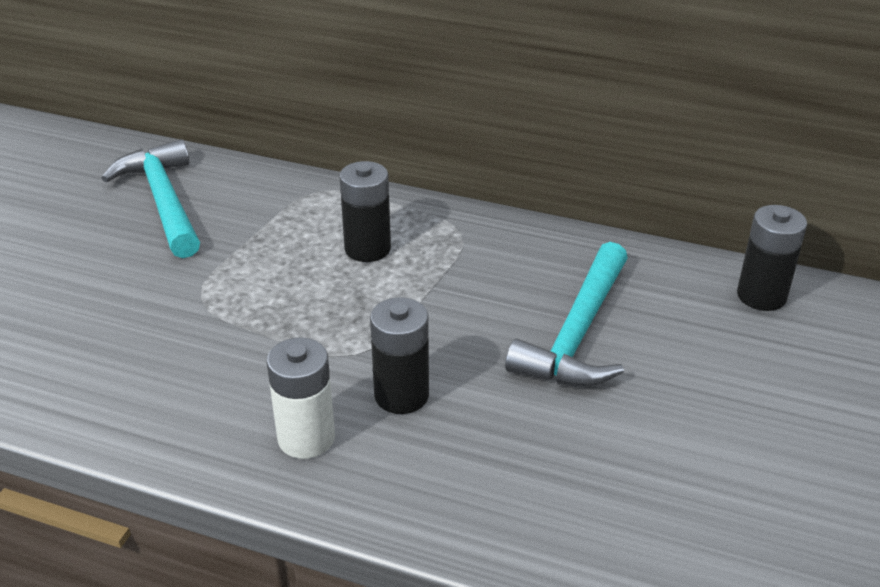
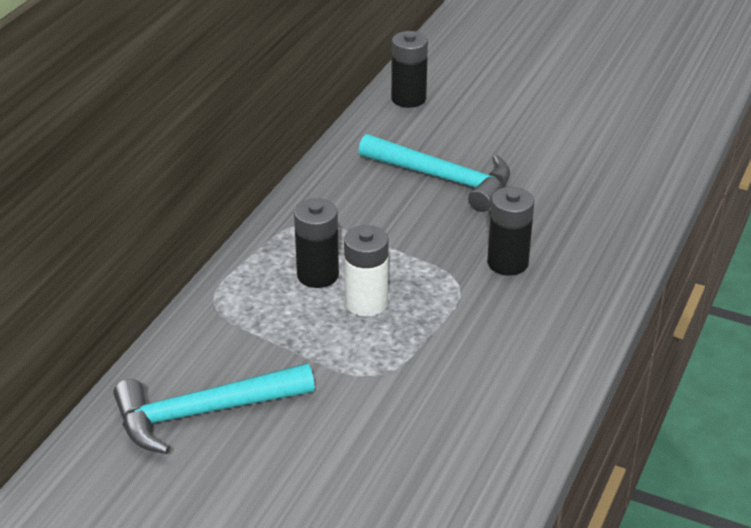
camera: 85 degrees left, 0 degrees up
white battery [267,338,335,459] -> white battery moved to [344,225,388,317]

